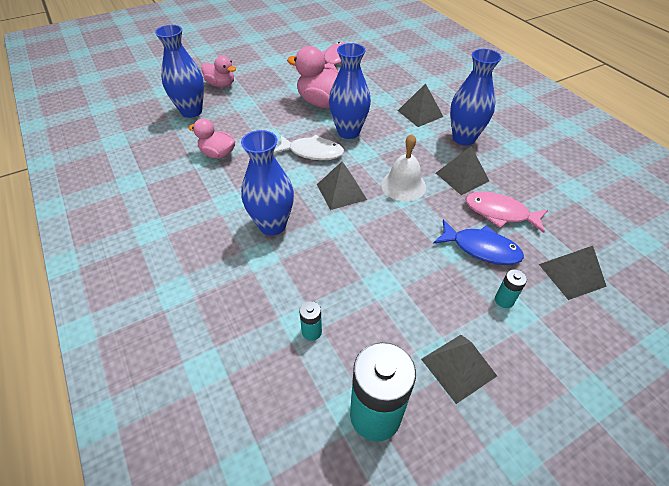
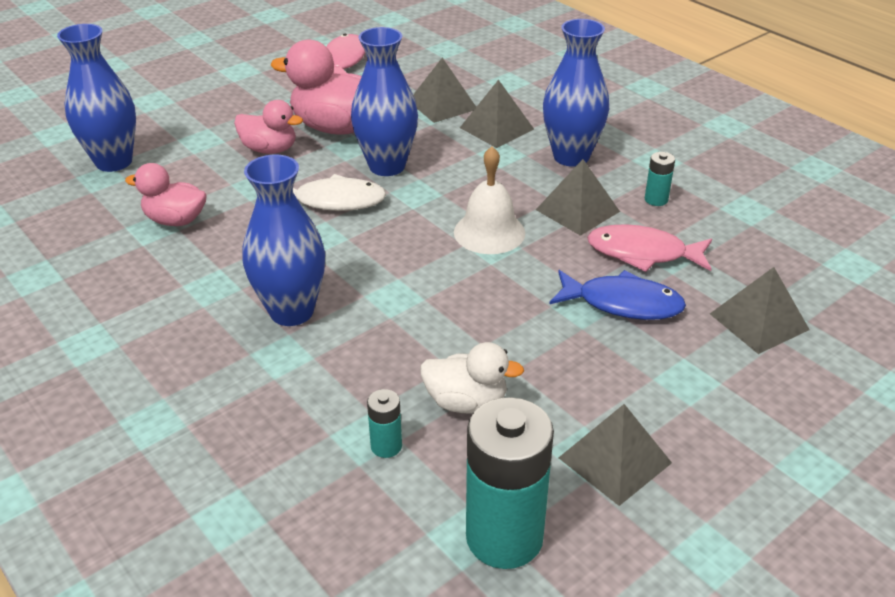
camera: 10 degrees left, 10 degrees down
pink duck [201,56,236,87] -> pink duck moved to [234,100,303,154]
grey pyramid [317,161,367,210] -> grey pyramid moved to [413,57,476,123]
turquoise battery [495,269,527,308] -> turquoise battery moved to [645,152,675,206]
none -> white duck [420,342,524,414]

